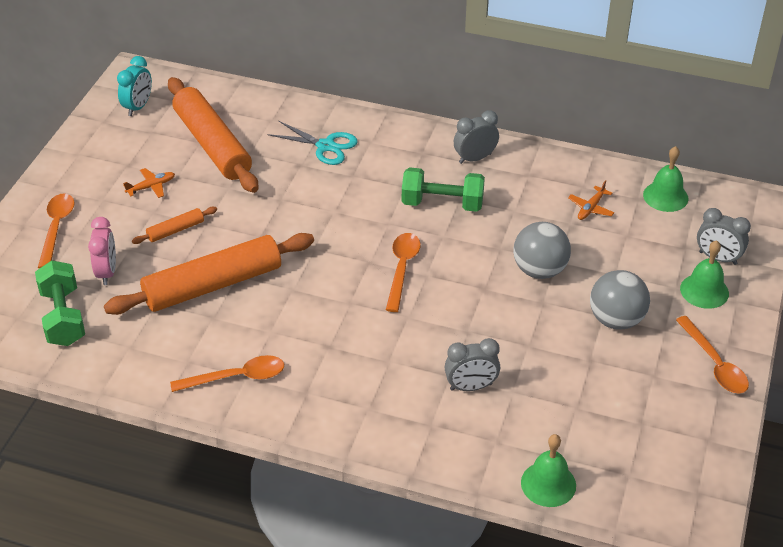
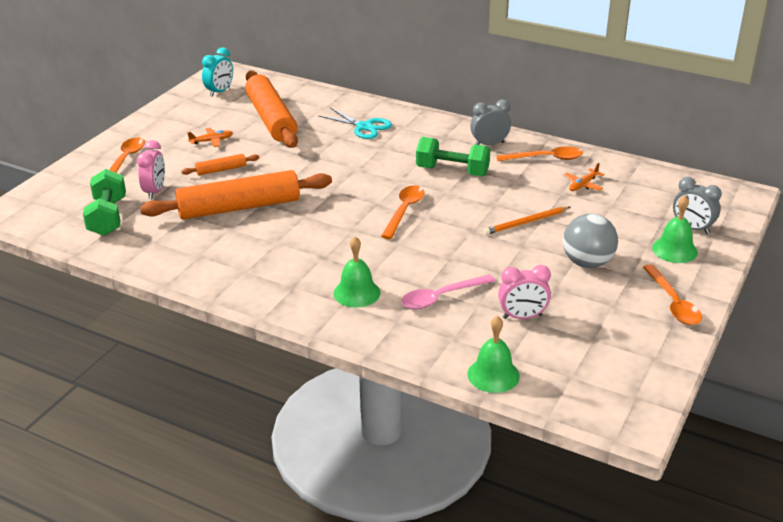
camera: 10 degrees right, 10 degrees down
orange spoon [170,355,284,392] -> orange spoon moved to [496,146,583,161]
grey clock [444,338,500,391] -> pink spoon [401,274,495,309]
grey ball [513,222,571,279] -> orange pencil [484,207,570,235]
green bell [643,146,688,212] -> green bell moved to [333,237,380,308]
none -> pink clock [498,265,551,319]

